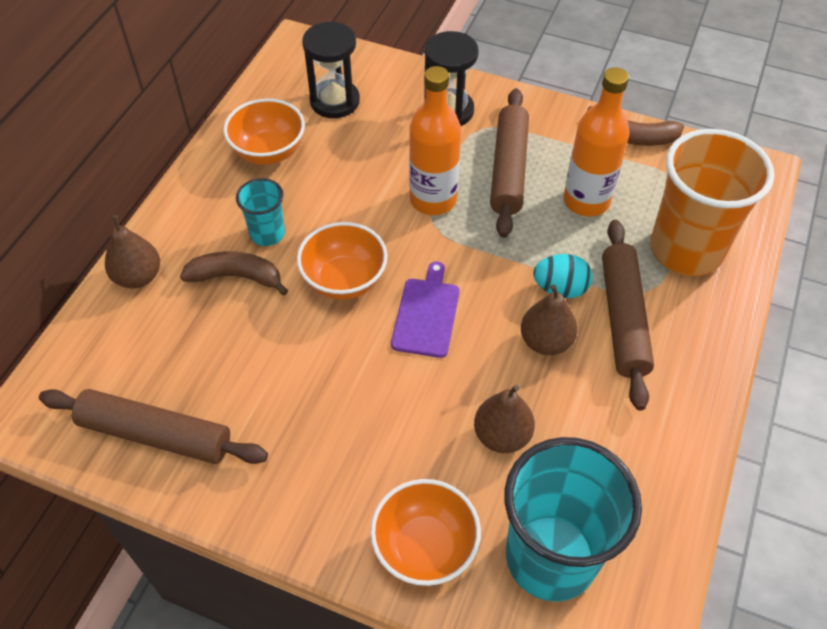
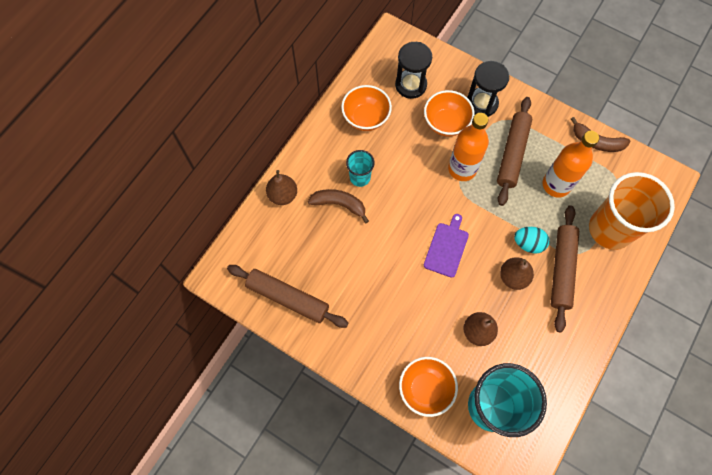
camera: 10 degrees right, 15 degrees up
orange bowl [297,222,388,300] -> orange bowl moved to [424,90,475,136]

